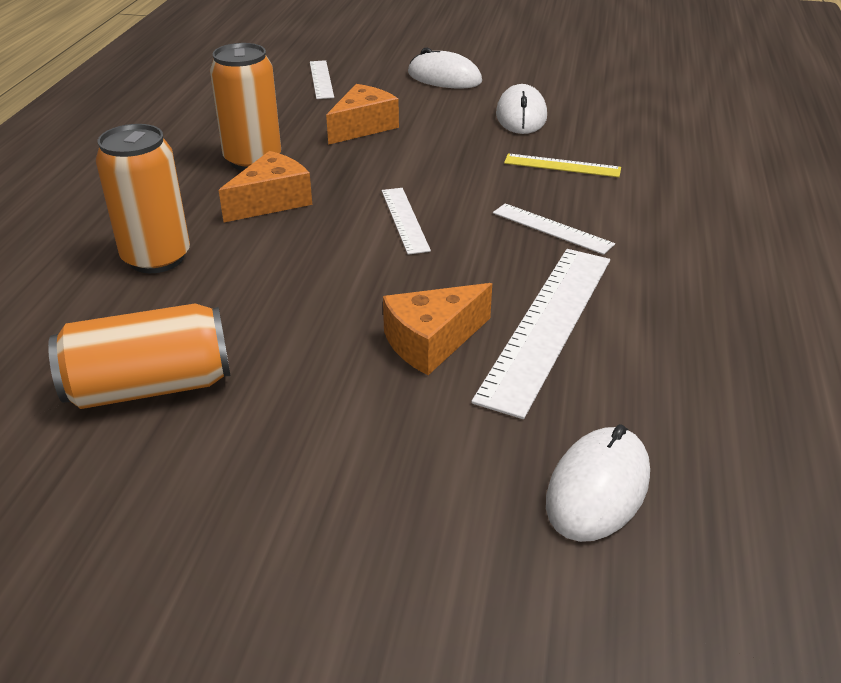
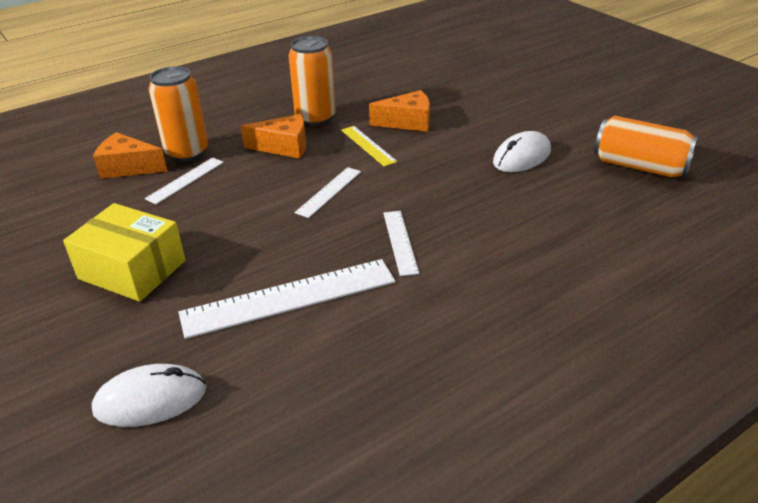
camera: 45 degrees right, 0 degrees up
orange can [48,304,231,409] -> orange can moved to [594,116,698,178]
white ruler [310,60,334,99] -> white ruler moved to [145,157,224,204]
orange cheese [383,283,492,375] -> orange cheese moved to [93,132,167,179]
white mouse [408,47,482,89] -> none
yellow ruler [504,153,621,177] -> yellow ruler moved to [341,126,398,167]
none -> yellow box [63,203,186,302]

